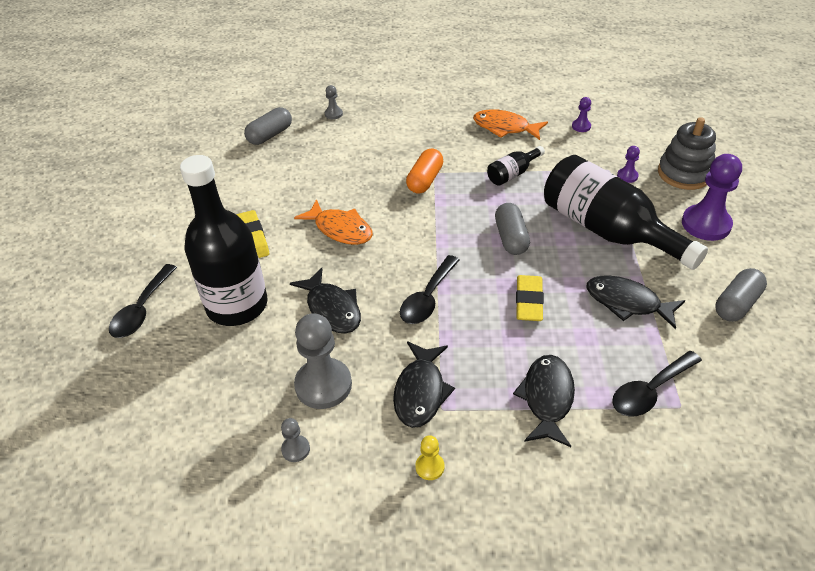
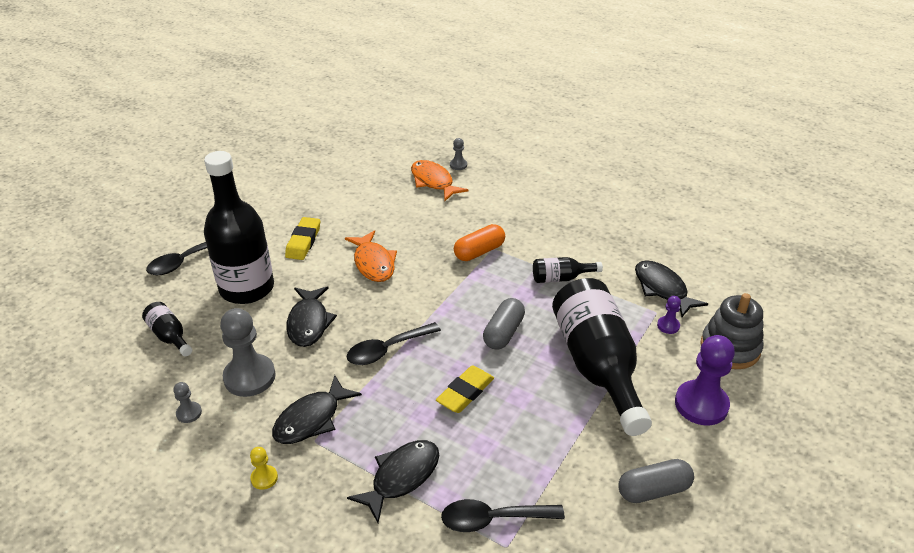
camera: 30 degrees right, 5 degrees down
grey capsule [244,107,292,145] -> none
orange fish [473,109,548,140] -> orange fish moved to [411,160,469,201]
purple pawn [572,97,591,132] -> none
black fish [586,275,685,329] -> black fish moved to [635,260,708,317]
none -> black bottle [142,302,192,356]

